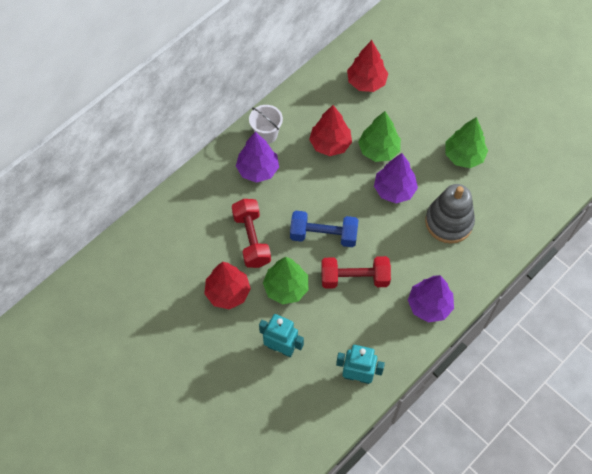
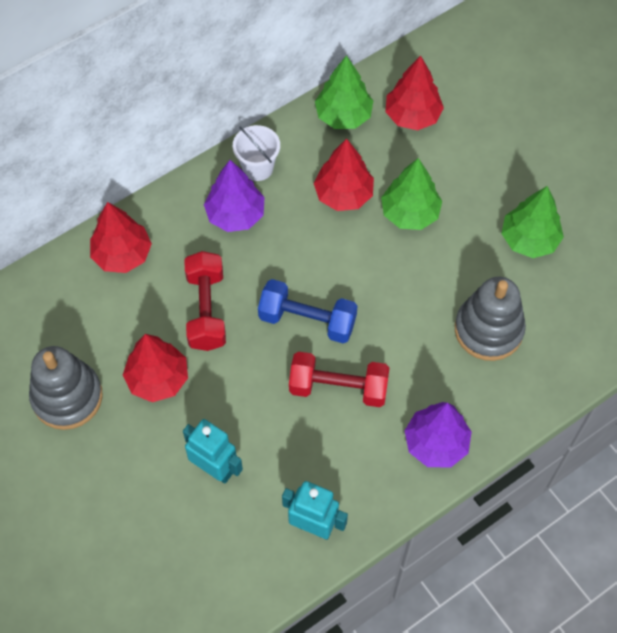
camera: 10 degrees right, 0 degrees up
green tree [263,257,308,304] -> green tree moved to [315,55,373,129]
purple tree [374,153,418,203] -> none
none -> grey stacking toy [29,346,103,430]
none -> red tree [90,202,152,273]

